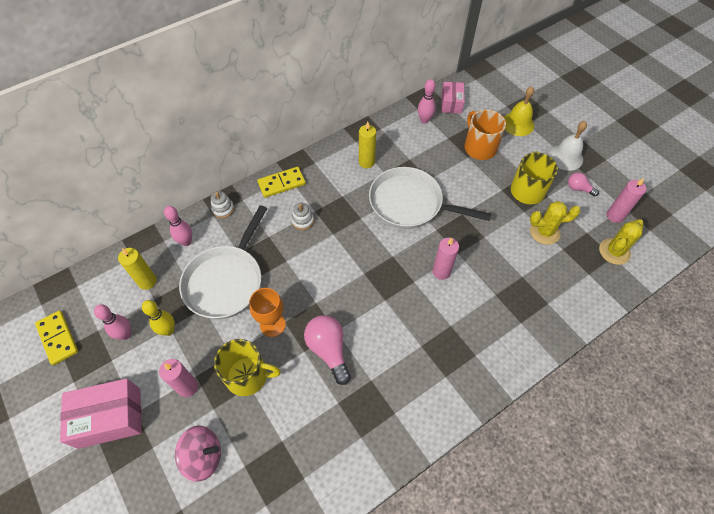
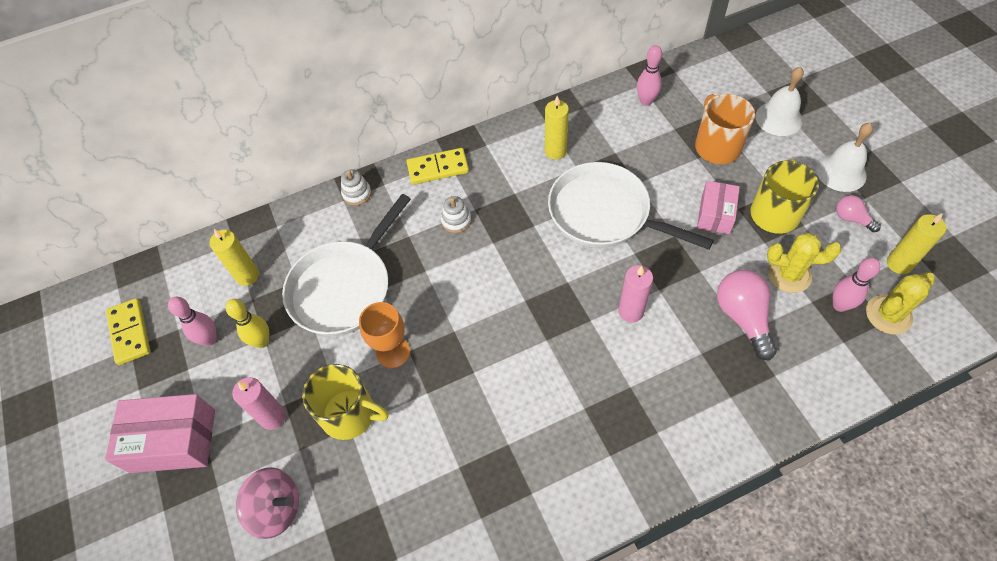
camera: 15 degrees right, 0 degrees up
pink bowling pin [164,206,192,246] -> pink bowling pin moved to [833,258,880,312]
pink light bulb [304,315,351,385] -> pink light bulb moved to [717,270,777,361]
pink box [441,82,465,114] -> pink box moved to [697,181,740,234]
yellow bell [504,87,534,136] -> white bell [755,67,804,136]
pink candle [607,178,646,223] -> yellow candle [887,213,947,274]

